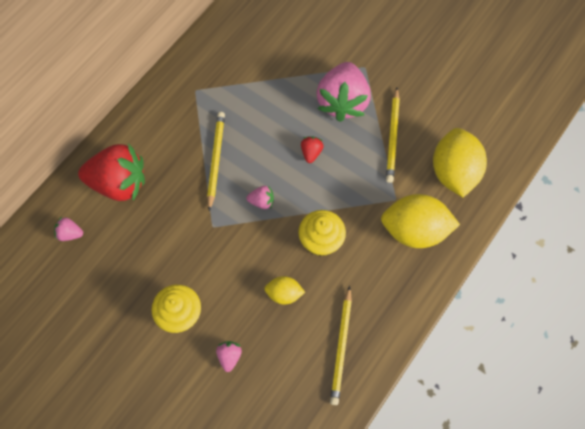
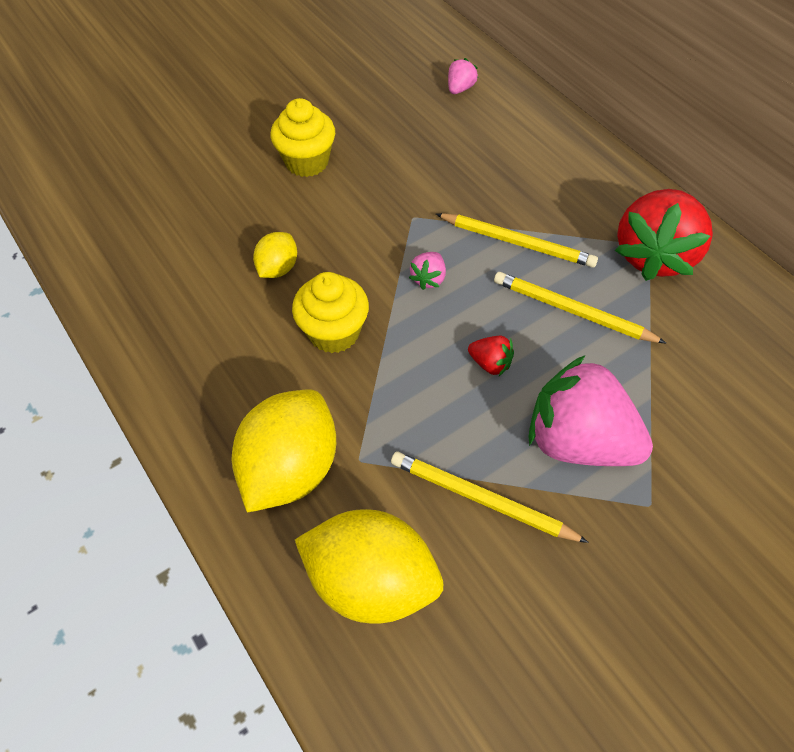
camera: 110 degrees right, 10 degrees down
red strawberry [78,144,145,201] -> red strawberry moved to [615,189,713,281]
pink strawberry [216,341,242,372] -> none
yellow pencil [330,286,352,405] -> yellow pencil moved to [494,272,666,343]

